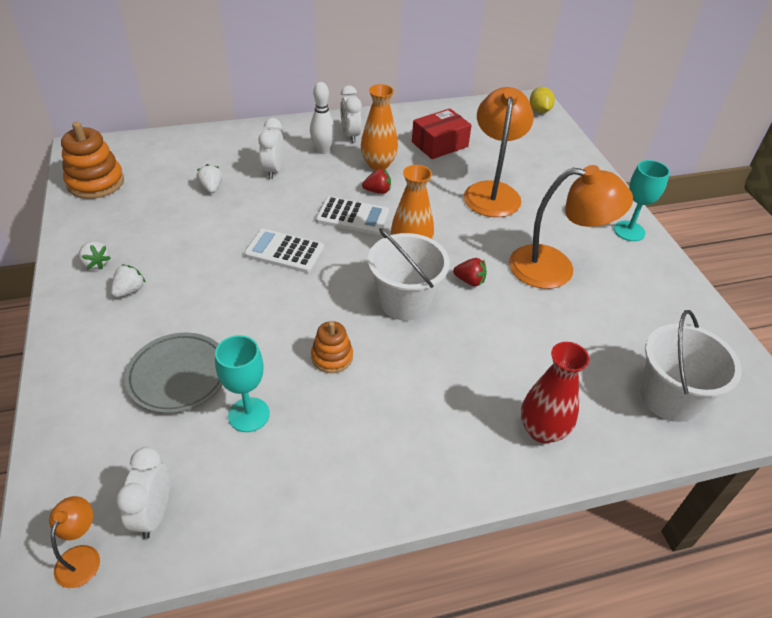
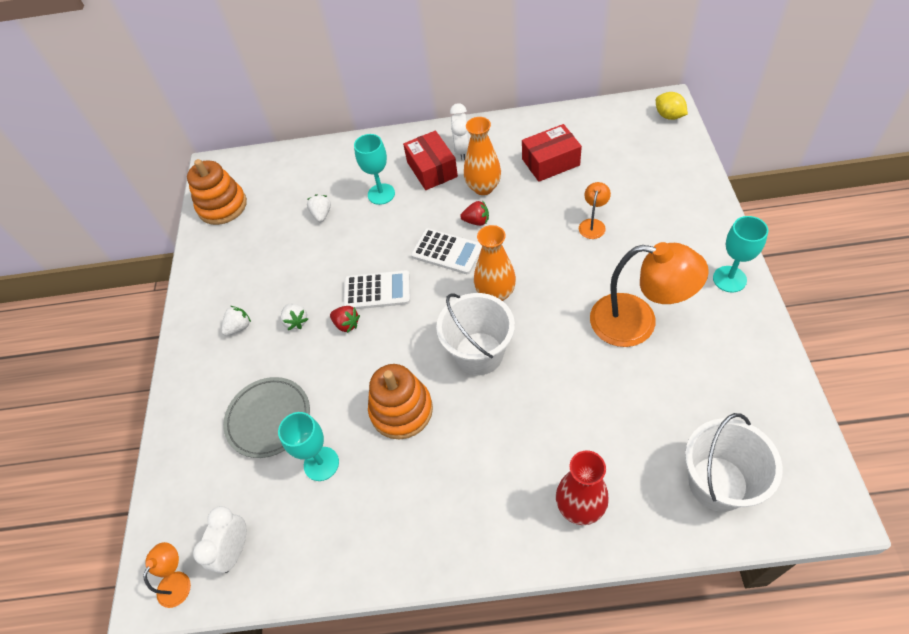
camera: 20 degrees right, 10 degrees up
white strawberry [79,241,111,269] -> white strawberry moved to [281,304,308,330]
white calculator [244,229,324,273] -> white calculator turned 150 degrees clockwise [343,270,410,309]
white clock [259,118,284,179] -> turquoise goblet [354,134,395,205]
white bowling pin [310,82,335,154] -> red box [403,131,458,190]
orange stacking toy [311,321,353,373] -> orange stacking toy [368,364,433,440], size x1.67
red strawberry [453,258,487,286] -> red strawberry moved to [330,306,360,333]
orange lamp [464,87,534,217] -> orange lamp [579,182,611,239], size x0.46
yellow lemon [530,87,555,113] -> yellow lemon turned 45 degrees counterclockwise [656,92,688,120]

